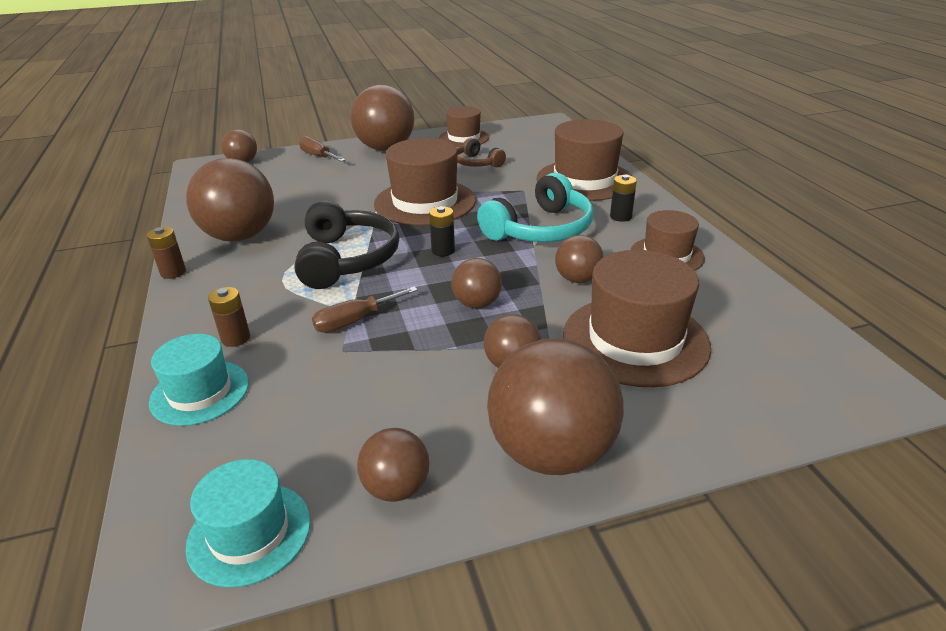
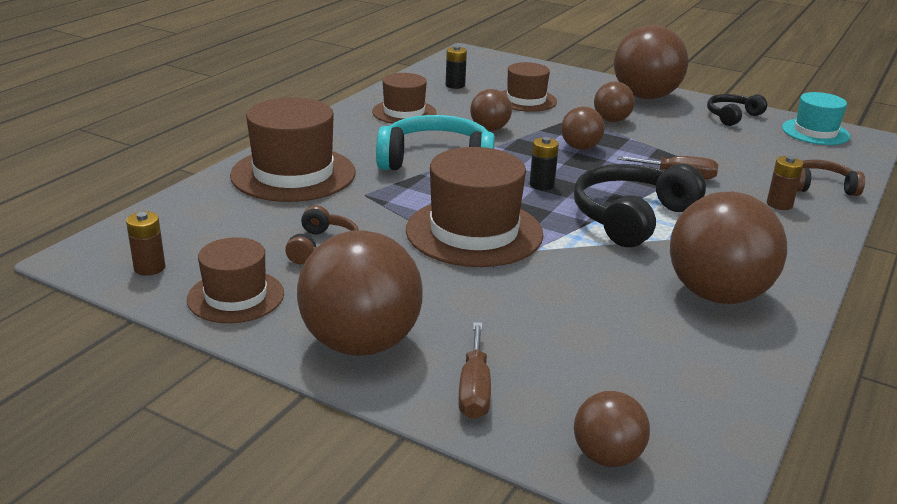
camera: 135 degrees left, 5 degrees down
brown battery [147,227,186,279] -> brown battery moved to [126,212,165,276]
turquoise hat [149,334,249,426] -> brown headphones [797,159,865,196]
brown ball [357,428,430,502] -> black headphones [707,94,767,126]
brown hat [563,250,711,387] -> brown hat [502,62,557,112], size x0.61
black battery [610,175,637,222] -> black battery moved to [446,46,467,89]

